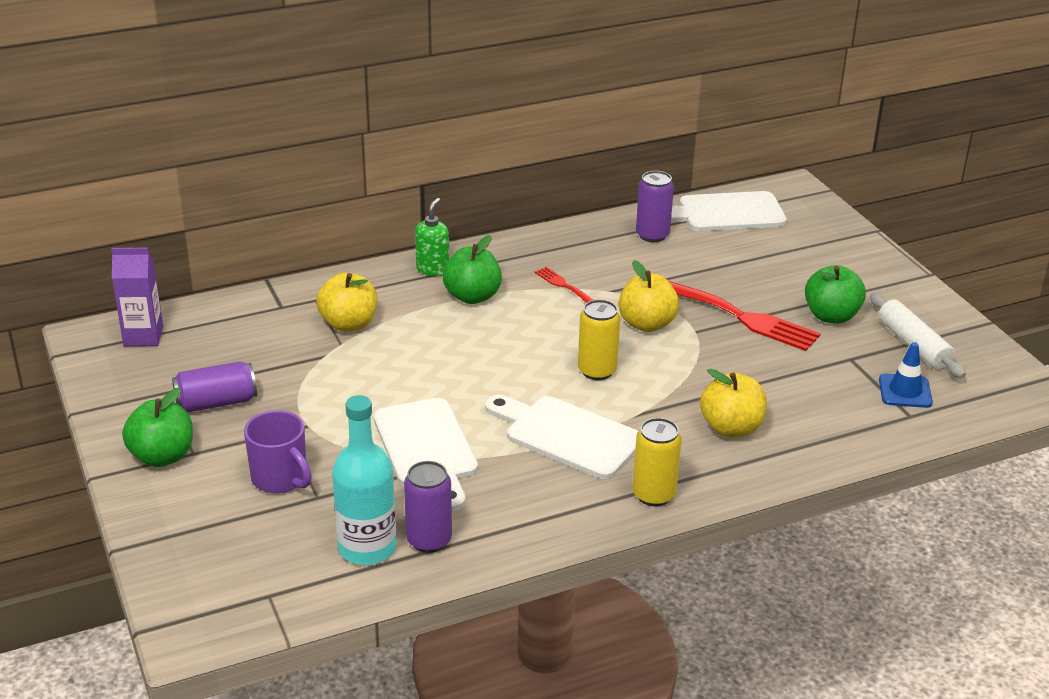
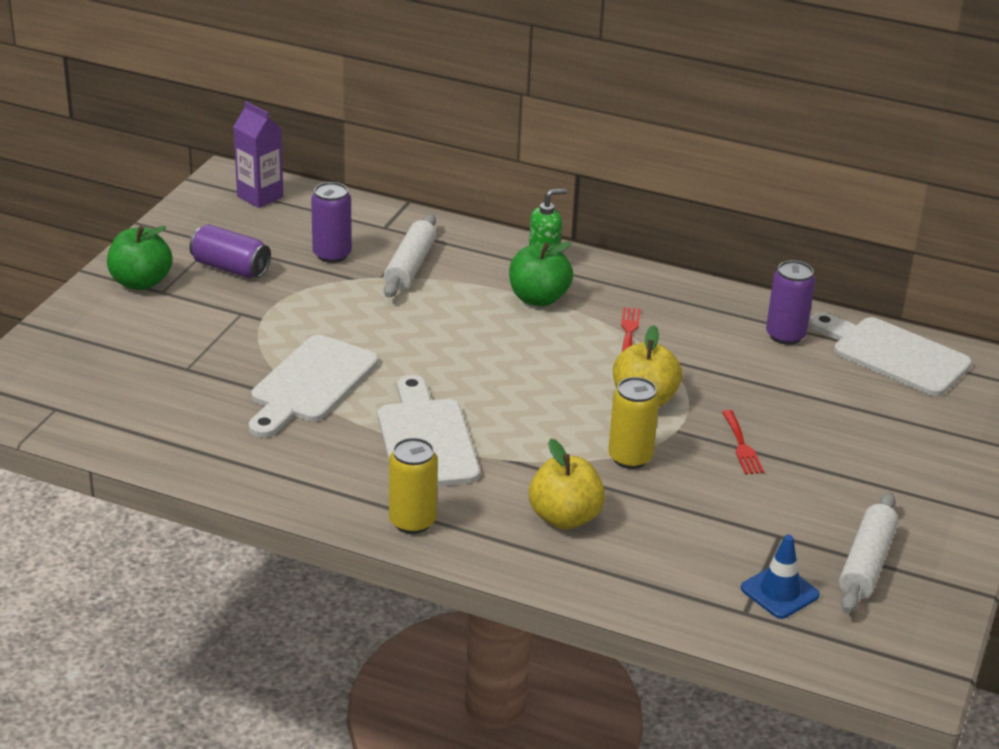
camera: 45 degrees right, 0 degrees up
purple mug [244,410,312,493] -> none
yellow apple [316,272,377,332] -> white rolling pin [384,214,436,298]
turquoise bottle [332,395,396,565] -> none
purple can [404,461,452,553] -> purple can moved to [311,182,352,263]
yellow can [578,300,620,380] -> yellow can moved to [608,377,659,469]
red fork [669,281,821,351] -> red fork [722,410,764,475], size x0.50
green apple [805,265,866,324] -> none

